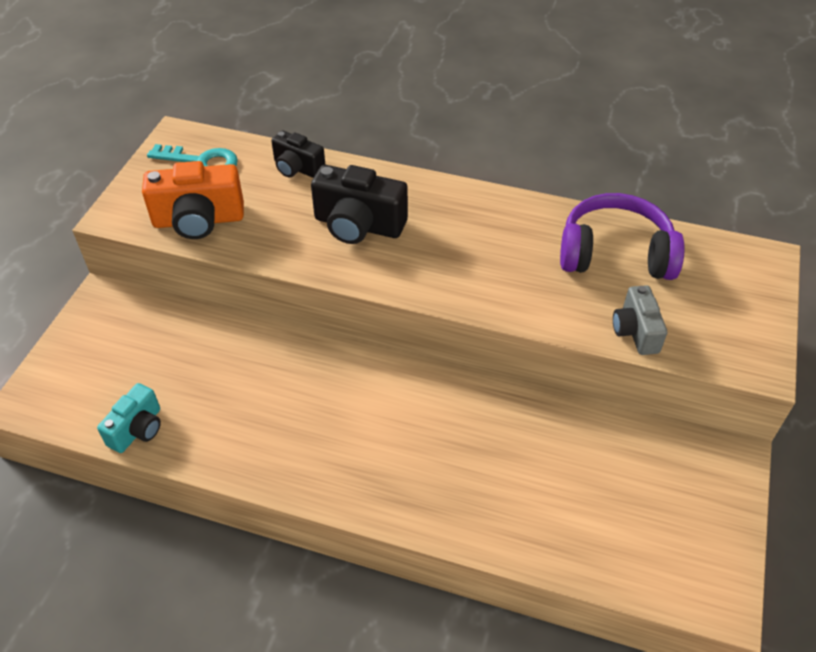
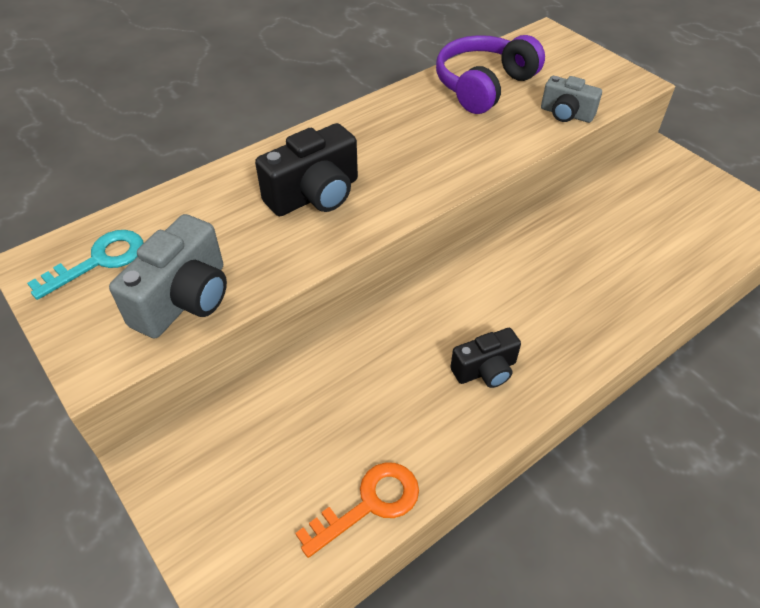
camera: 55 degrees left, 0 degrees up
turquoise camera [97,383,161,453] -> orange key [295,462,419,558]
orange camera [142,161,244,239] -> grey camera [109,214,227,338]
black camera [271,130,325,178] -> black camera moved to [450,328,521,388]

